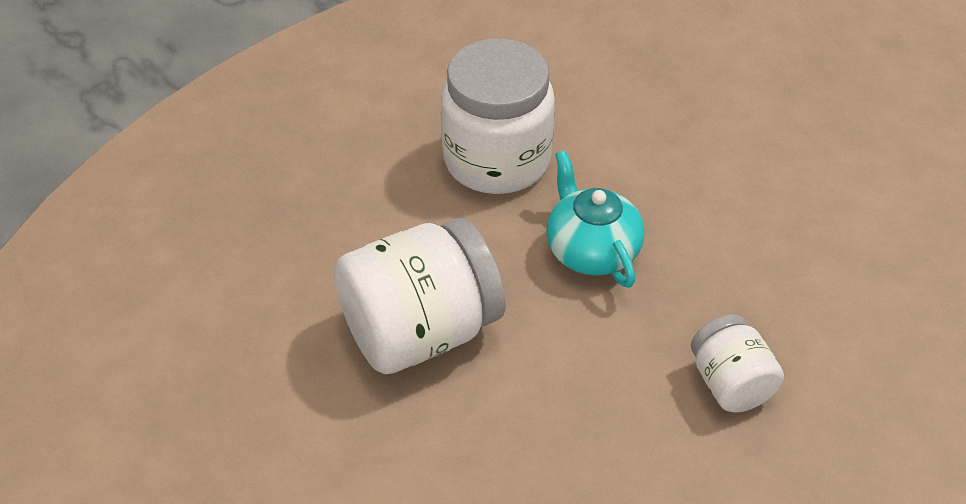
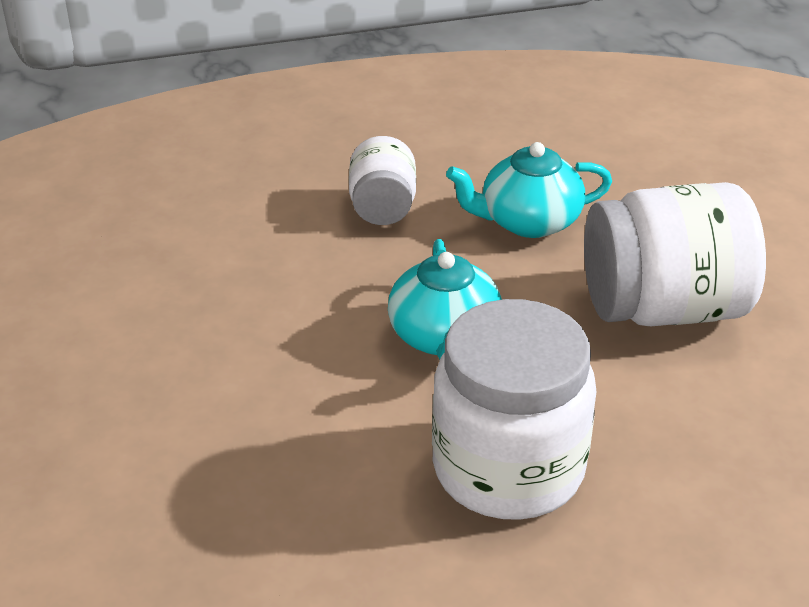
camera: 160 degrees left, 10 degrees down
none -> turquoise teapot [446,142,612,238]

